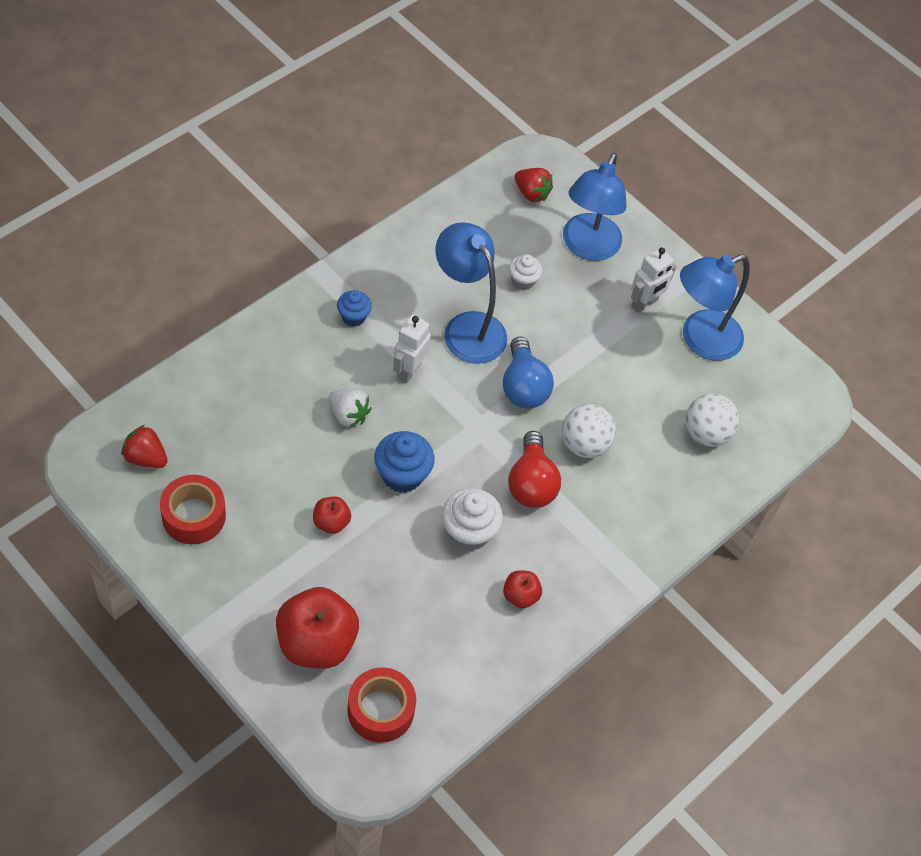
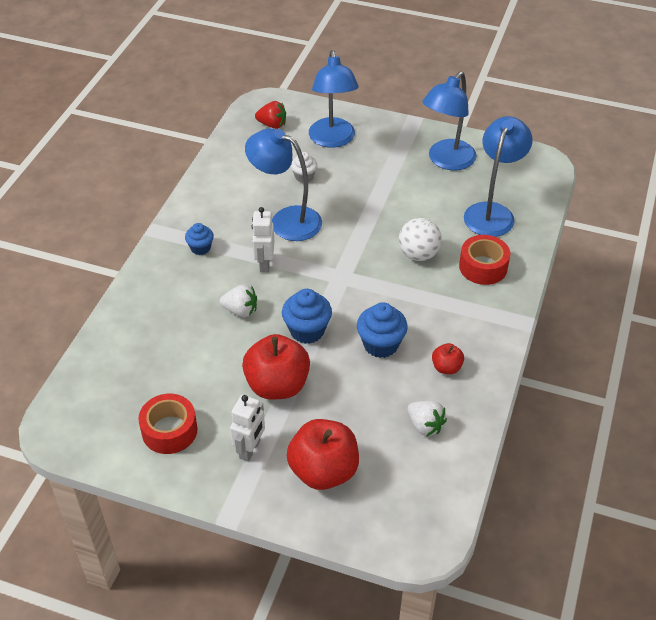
camera: 20 degrees left, 10 degrees down
red strawberry [121,425,168,468] -> none
red apple [313,497,351,534] -> red apple [242,334,310,400], size x2.05
red tape [348,667,416,743] -> red tape moved to [459,235,510,285]
white cupcake [442,488,503,551] -> blue cupcake [357,302,408,358]
blue light bulb [503,336,554,409] -> none
red light bulb [508,431,561,508] -> none
white robot [631,248,676,313] -> white robot moved to [230,395,265,462]
white ball [685,393,739,447] -> blue lamp [464,116,533,237]
none -> white strawberry [407,401,447,437]

